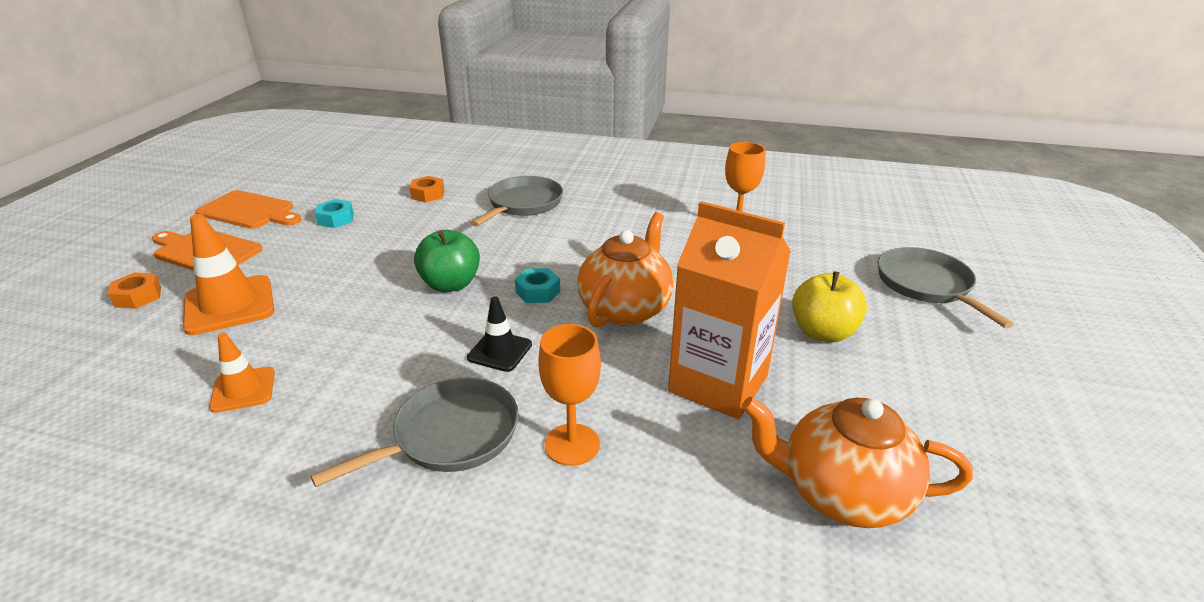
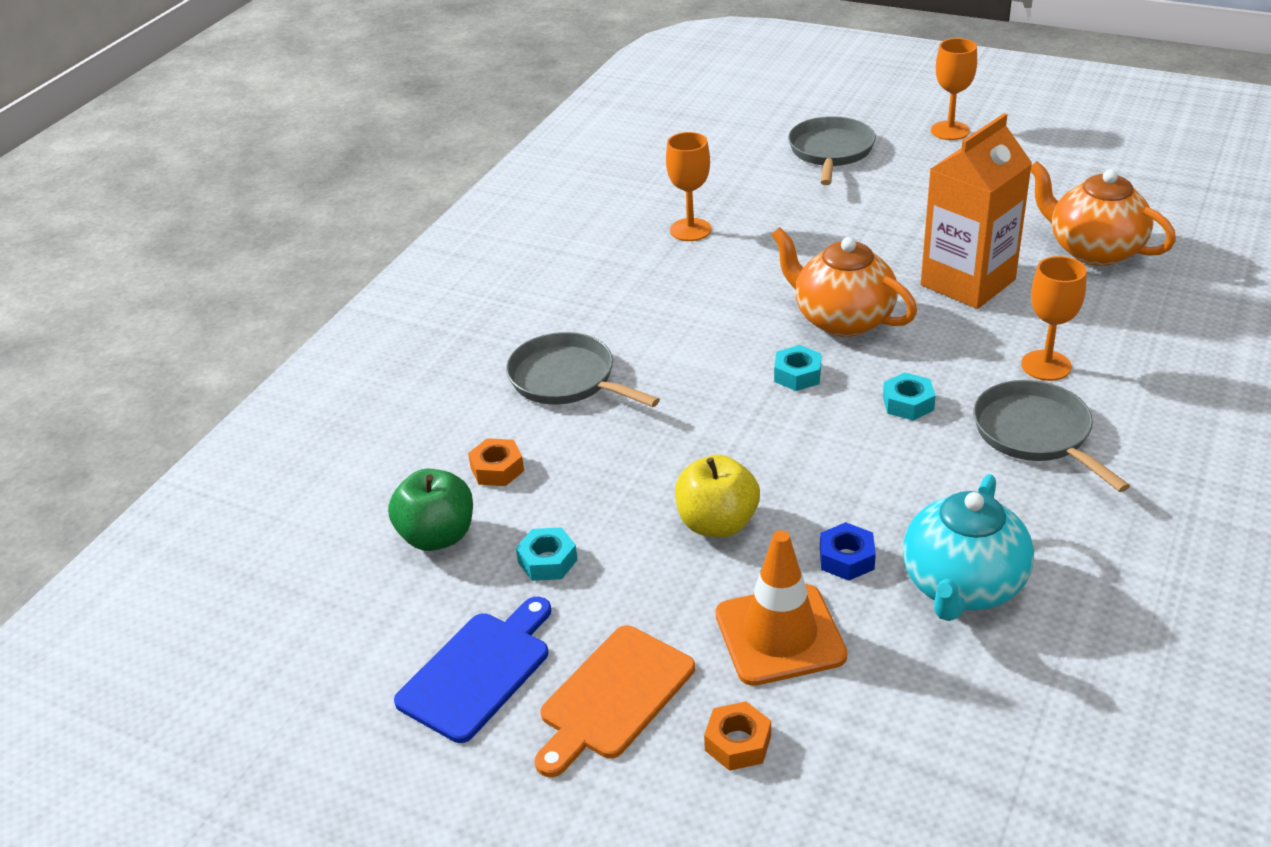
camera: 75 degrees left, 5 degrees up
orange cutting board [196,190,301,229] -> blue cutting board [394,597,551,743]
orange traffic cone [209,333,275,413] -> turquoise teapot [903,474,1034,621]
green apple [414,230,480,292] -> green apple moved to [388,468,473,551]
black traffic cone [467,297,532,372] -> turquoise nut [883,372,936,420]
orange teapot [742,396,973,528] -> orange teapot turned 105 degrees clockwise [1031,161,1176,266]
yellow apple [792,271,867,343] -> yellow apple moved to [675,455,760,537]
grey pan [878,247,1014,328] -> grey pan turned 105 degrees clockwise [788,116,876,185]
none -> blue nut [820,522,876,581]
none -> orange goblet [931,38,977,140]

